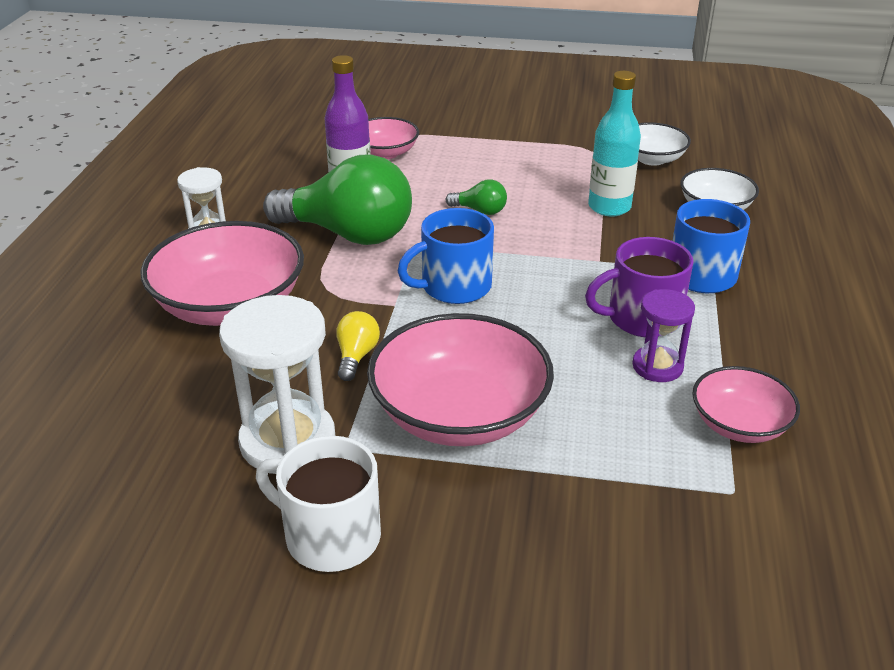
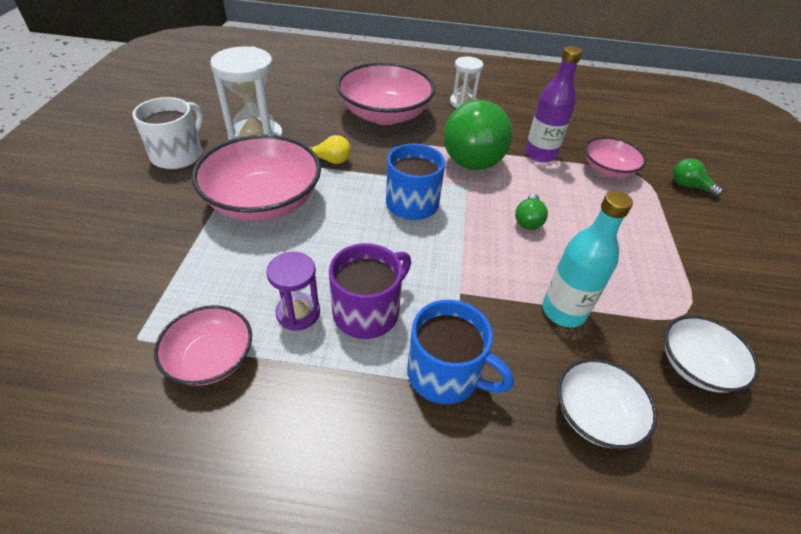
camera: 85 degrees right, 10 degrees up
purple mug [585,237,693,337] -> purple mug turned 60 degrees clockwise [329,243,411,339]
none -> green light bulb [673,159,723,197]

